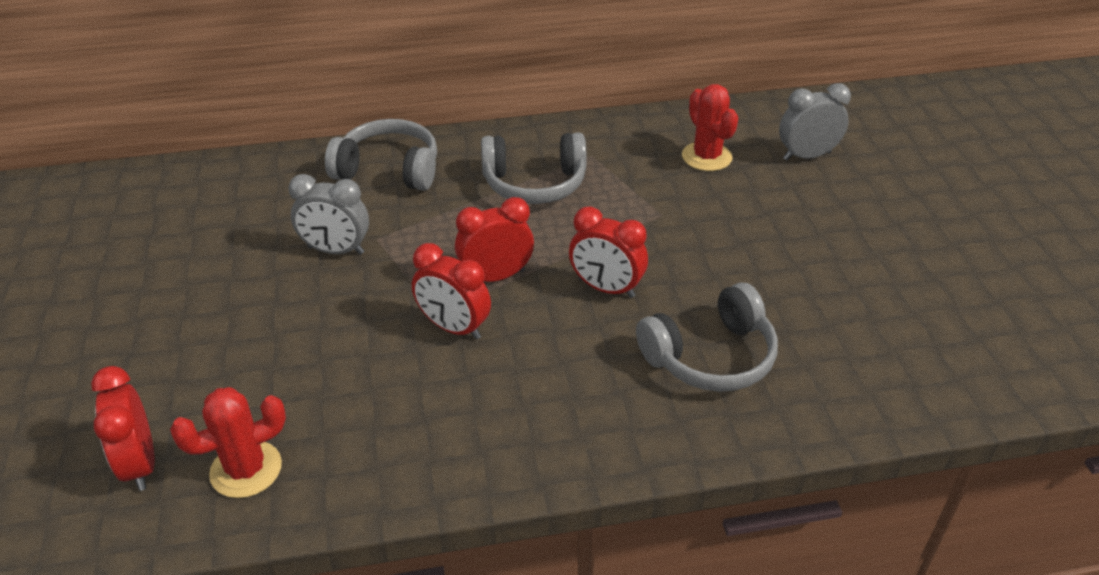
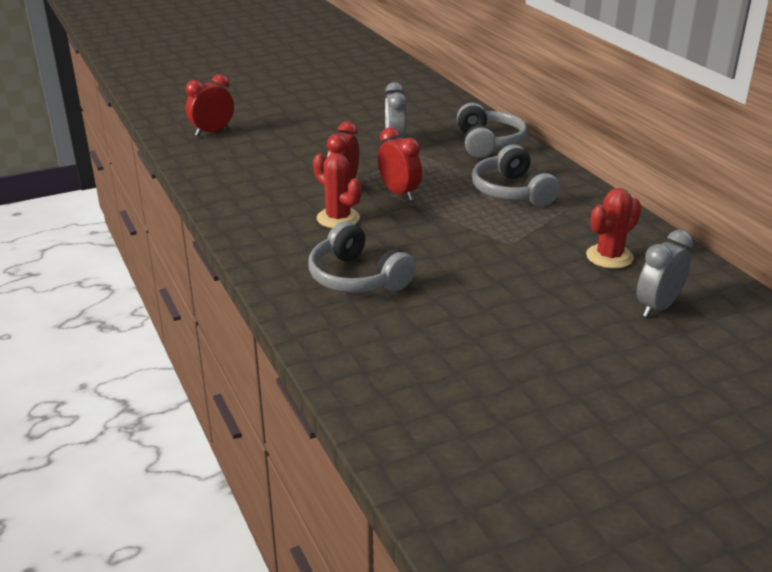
camera: 75 degrees right, 10 degrees down
red cactus [170,387,286,498] -> red cactus moved to [313,153,362,228]
red clock [569,207,648,298] -> none
grey clock [779,83,851,160] -> grey clock turned 105 degrees counterclockwise [637,230,693,317]

